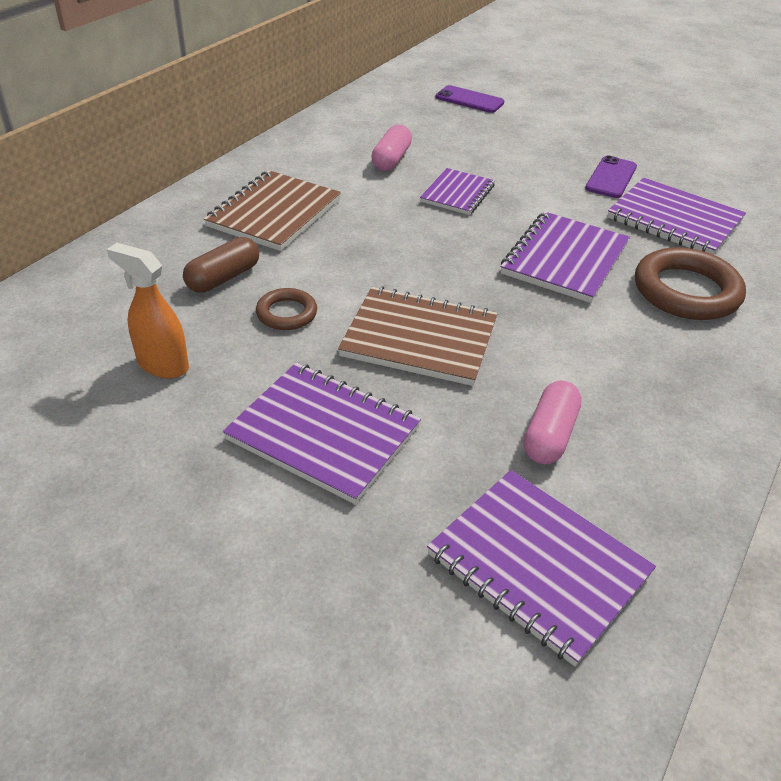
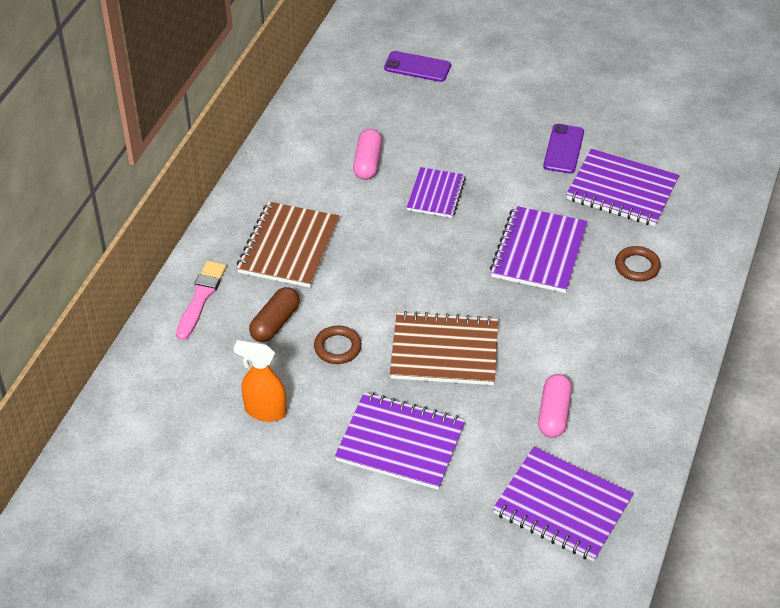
camera: 10 degrees left, 5 degrees up
brown ring [635,247,746,320] -> brown ring [615,246,661,282], size x0.54
none -> pink brush [176,261,227,340]

